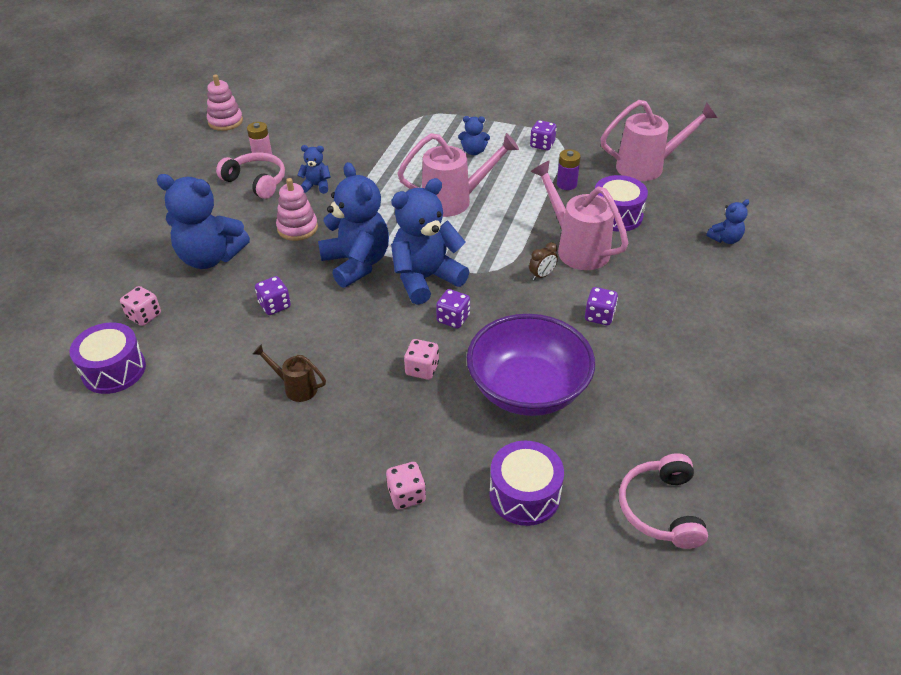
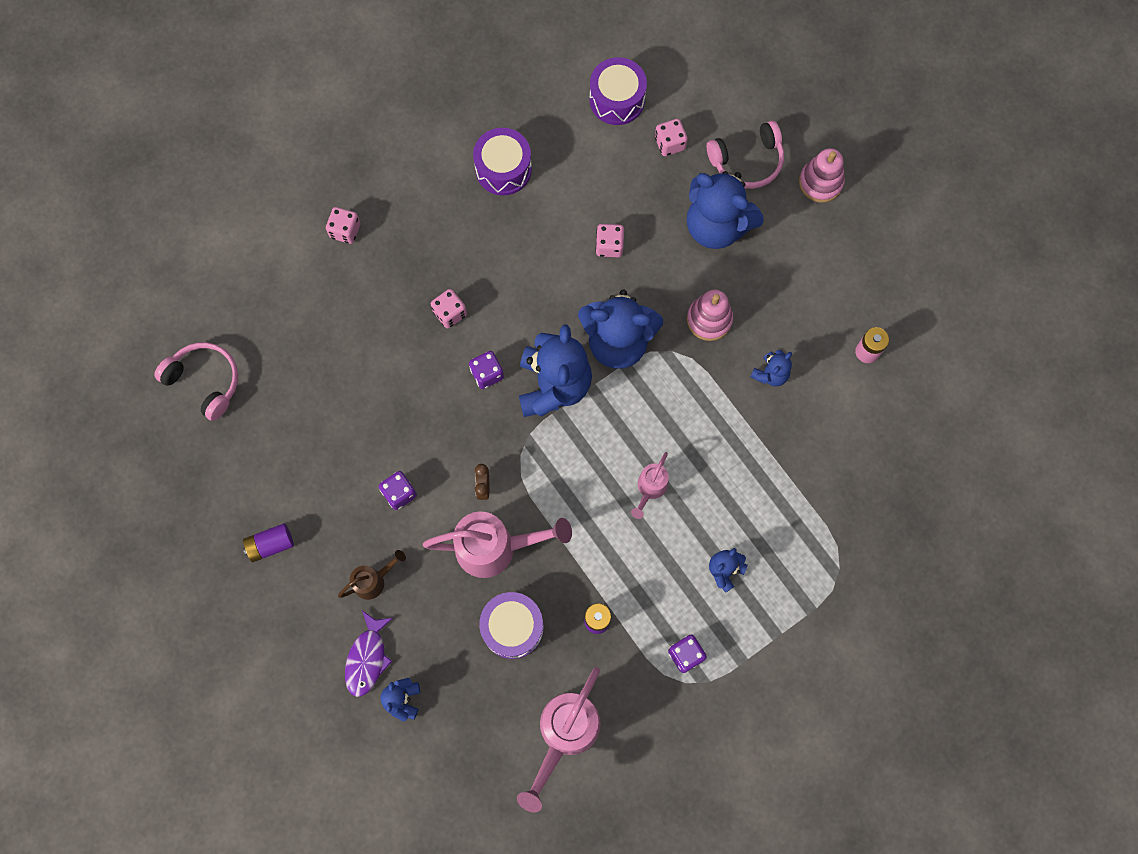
camera: 125 degrees right, 30 degrees up
blue teddy bear [156,174,250,269] -> blue teddy bear turned 105 degrees counterclockwise [687,171,764,249]
pink stacking toy [207,75,243,131] -> pink stacking toy moved to [799,148,845,203]
pink headphones [216,152,285,199] -> pink headphones moved to [707,121,784,189]
brown watering can [253,344,326,402] -> brown watering can moved to [338,550,406,600]
purple dice [255,276,291,315] -> pink dice [596,224,624,257]
pink watering can [397,133,519,217] -> pink watering can [631,452,669,519], size x0.53
purple bowl [467,314,595,416] -> none
purple drum [489,441,564,526] -> purple drum moved to [473,128,532,195]
none -> purple battery [243,523,294,562]
none -> purple fish [345,611,393,697]

